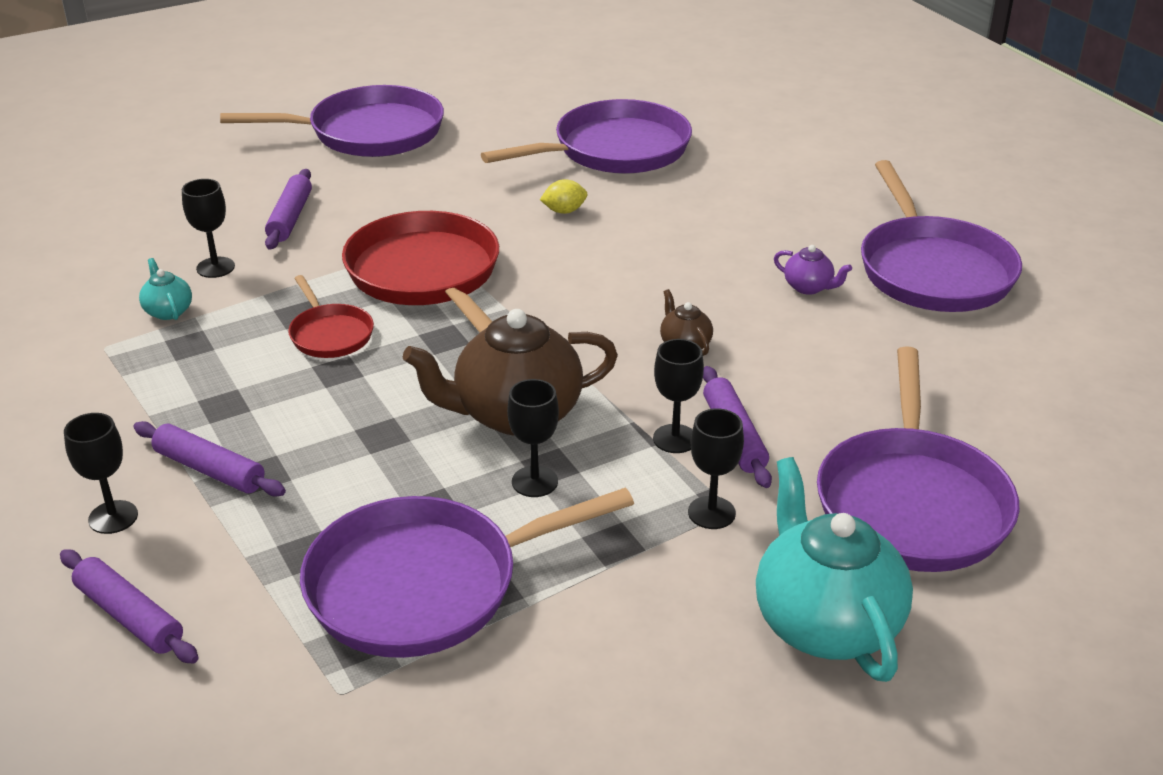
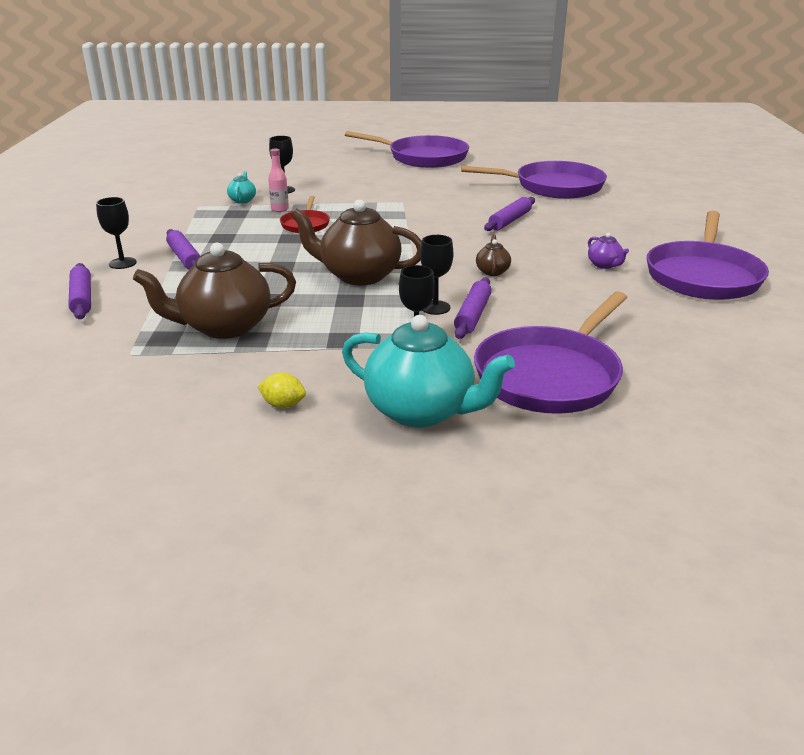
camera: 30 degrees right, 5 degrees down
purple rolling pin [265,169,312,250] -> purple rolling pin moved to [484,197,535,231]
purple pan [300,488,634,658] -> brown teapot [133,243,296,339]
red pan [342,211,499,332] -> none
black goblet [507,379,559,497] -> none
yellow lemon [540,179,587,214] -> yellow lemon moved to [258,372,306,408]
turquoise teapot [756,457,913,682] -> turquoise teapot turned 105 degrees clockwise [342,315,515,428]
none -> pink bottle [268,149,289,212]

